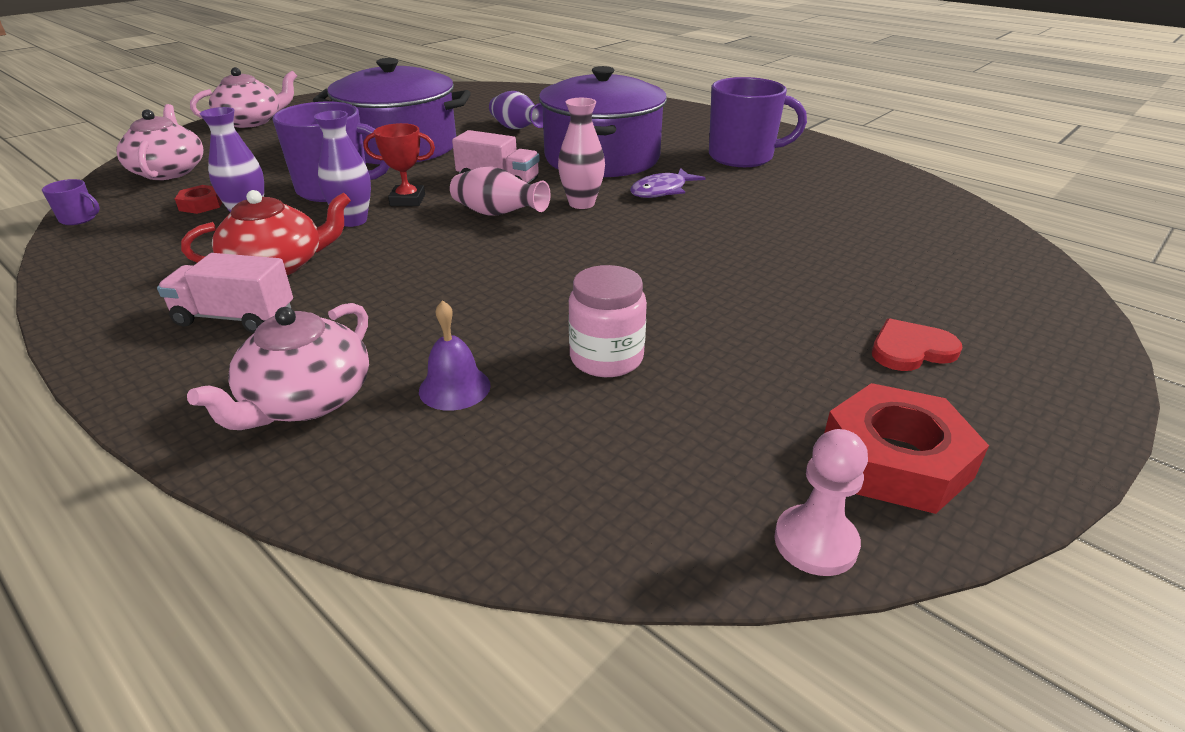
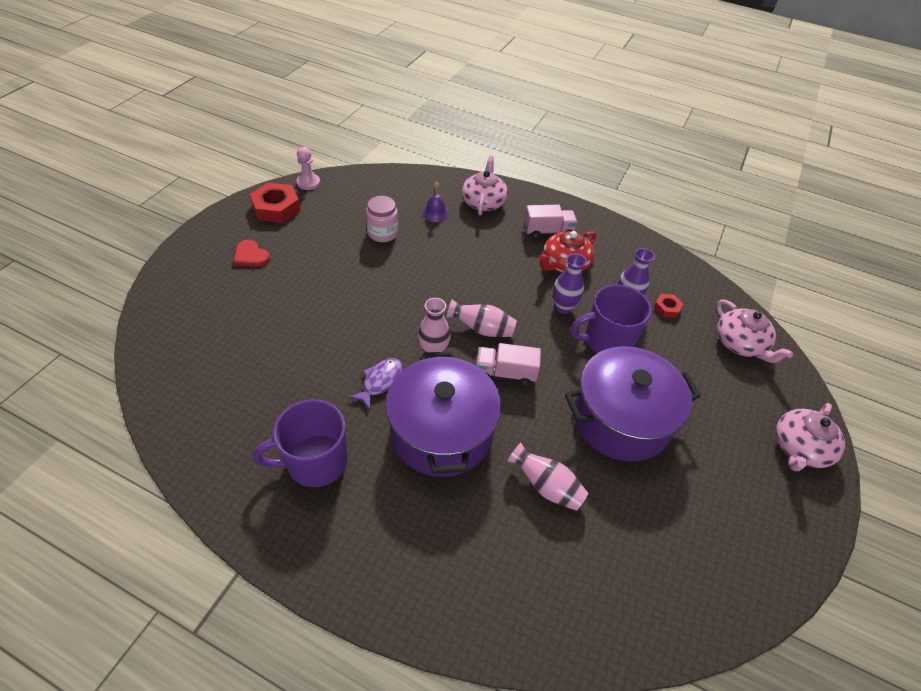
camera: 160 degrees right, 15 degrees up
purple mug [42,179,100,225] -> none
red trophy [364,123,435,206] -> none
purple vase [489,91,543,129] -> pink vase [507,442,589,511]
red heart [872,318,963,371] -> red heart turned 75 degrees clockwise [234,240,270,267]

